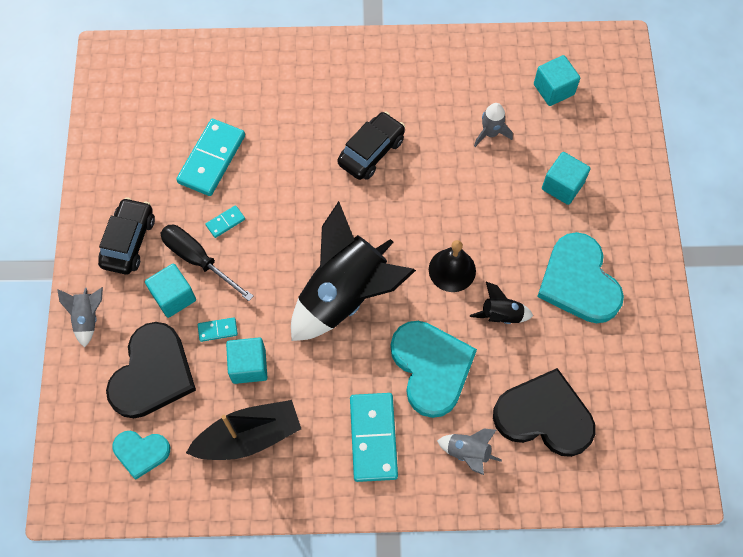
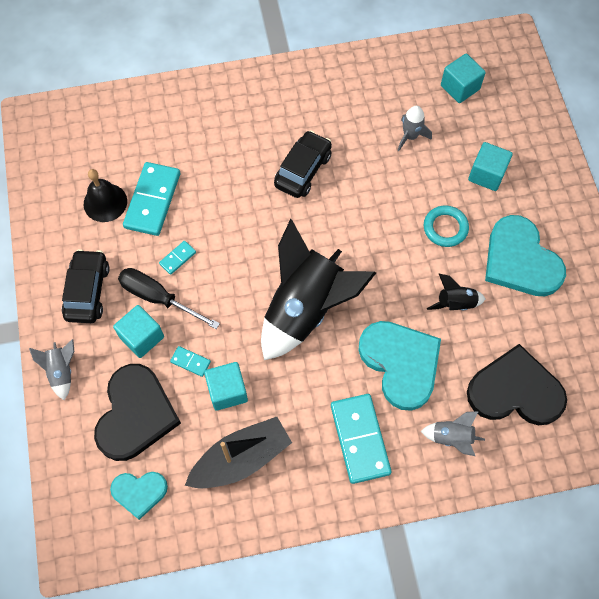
camera: 10 degrees left, 0 degrees up
turquoise domino [198,317,238,342] -> turquoise domino turned 45 degrees clockwise [170,346,211,377]
black bell [429,240,476,292] -> black bell moved to [84,169,127,222]
none -> turquoise ring [424,205,469,247]

